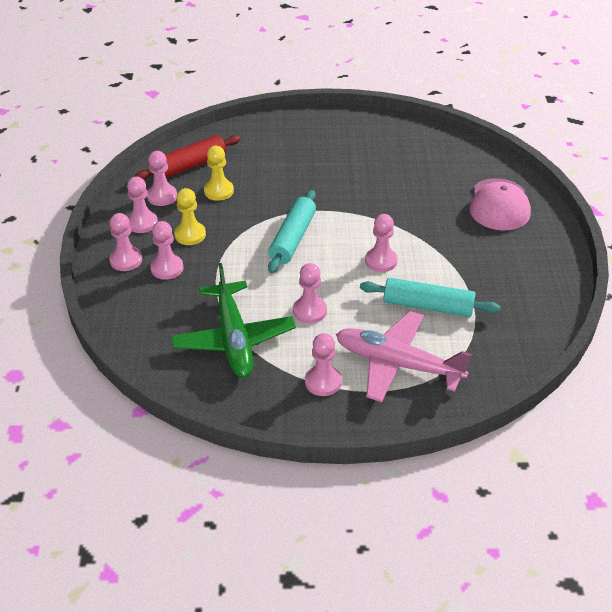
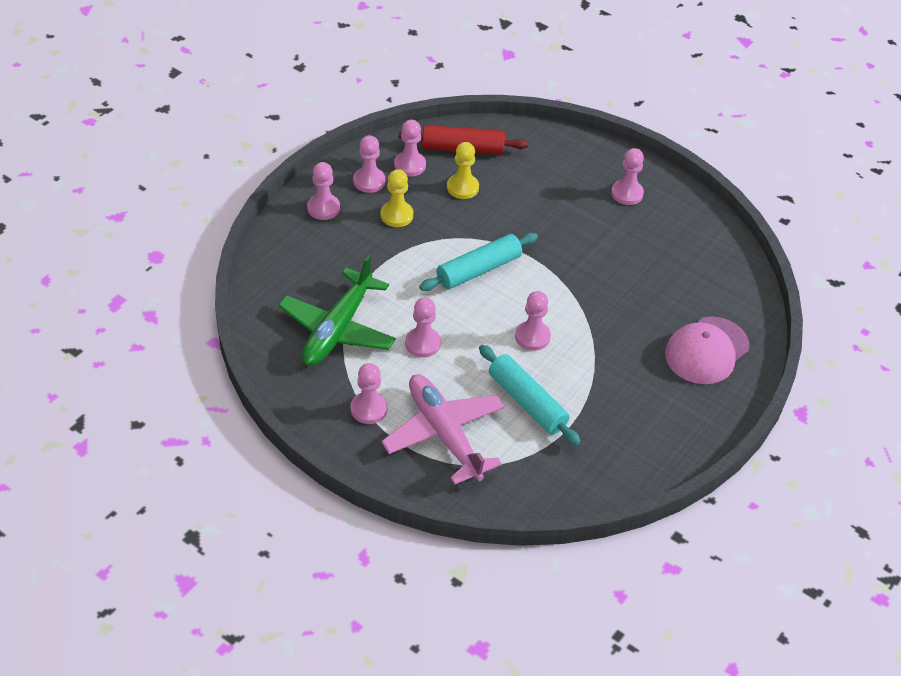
camera: 35 degrees right, 5 degrees up
pink pawn [150,221,183,280] -> pink pawn moved to [611,148,644,205]

